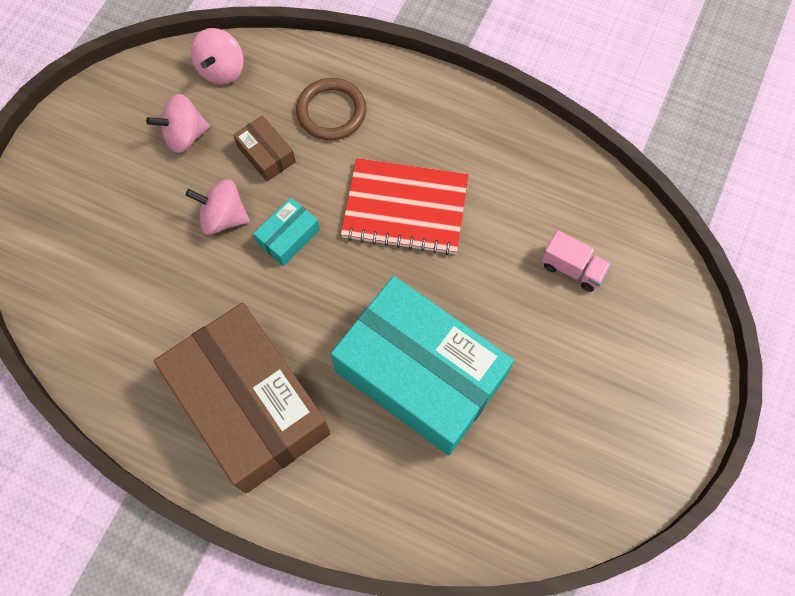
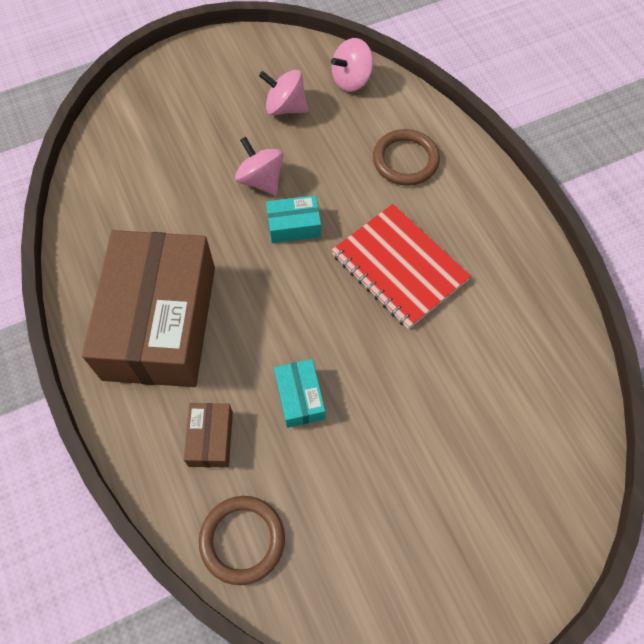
camera: 40 degrees right, 5 degrees down
brown box [233,115,296,182] -> brown box moved to [184,403,233,468]
turquoise box [331,276,514,455] -> turquoise box [274,359,325,428], size x0.40
pink truck [541,230,611,292] -> none
none -> brown ring [199,496,285,585]

